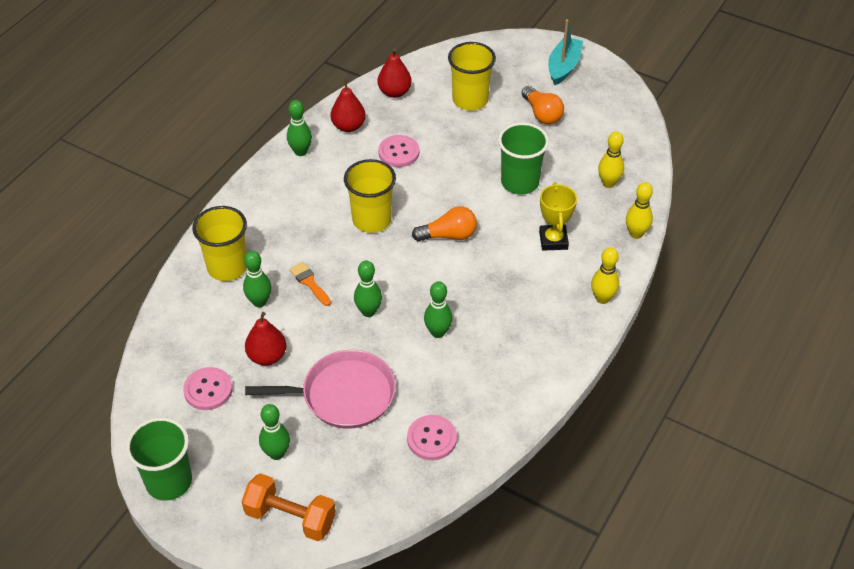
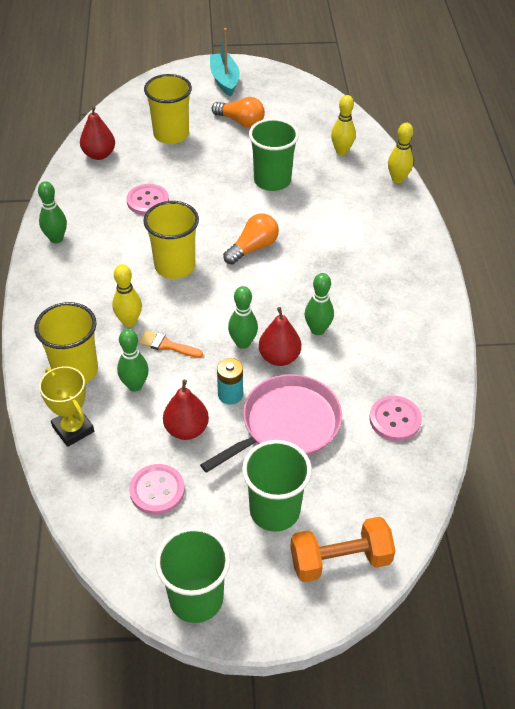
camera: 35 degrees left, 0 degrees up
green bowling pin [259,404,290,460] -> green cup [242,440,312,532]
red pear [330,80,366,132] -> red pear moved to [259,307,301,366]
yellow trophy [539,183,577,251] -> yellow trophy moved to [39,366,94,447]
yellow bowling pin [591,247,619,304] -> yellow bowling pin moved to [112,264,142,327]
none -> turquoise battery [217,358,243,405]

